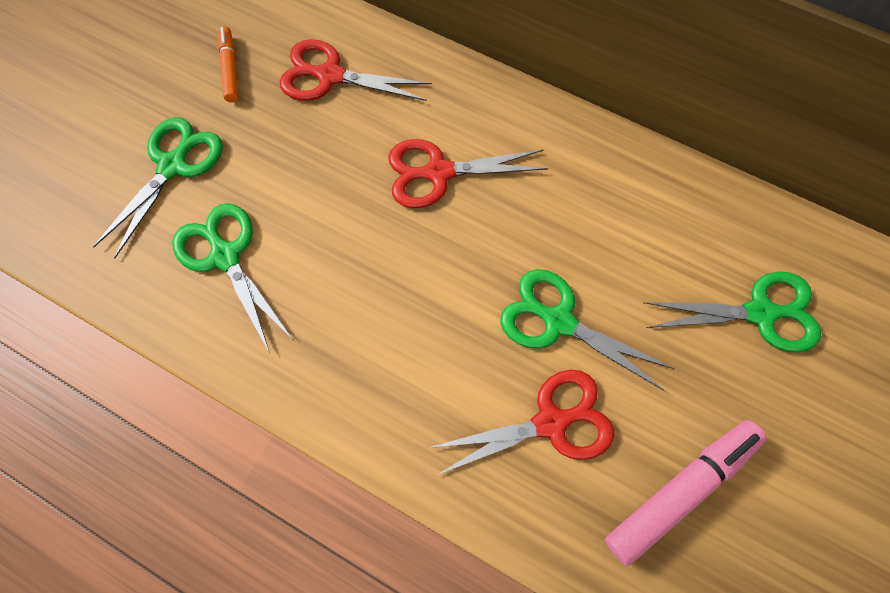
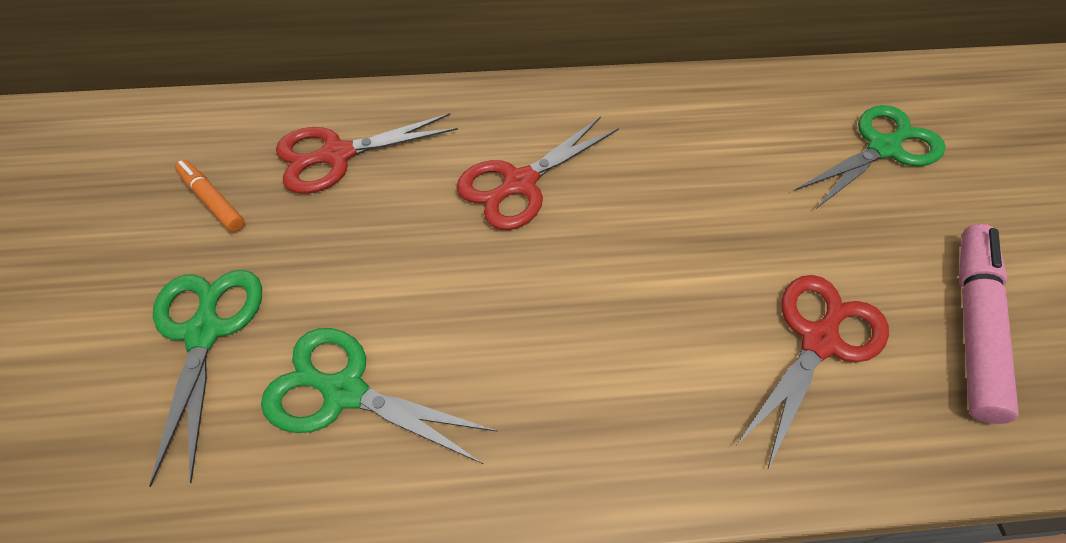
camera: 35 degrees left, 15 degrees down
green scissors [500,269,675,391] -> none

